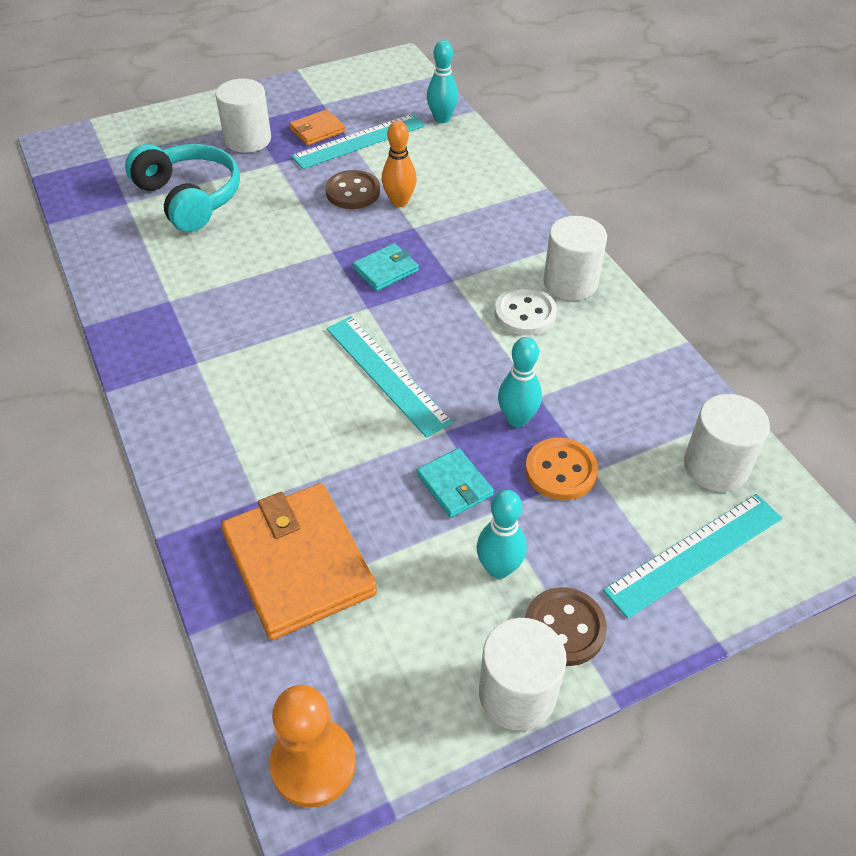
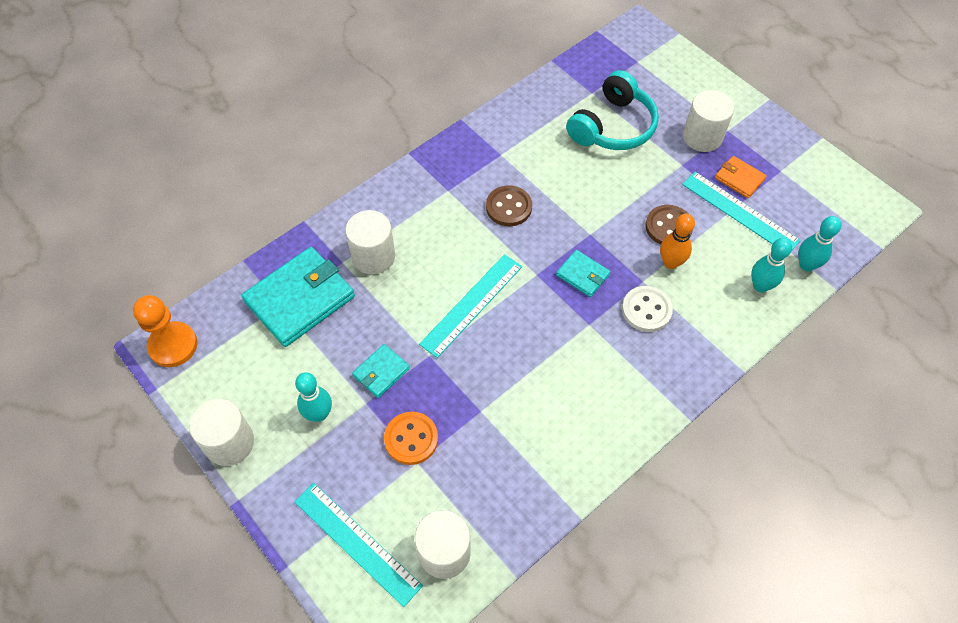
camera: 75 degrees right, 10 degrees up
orange wallet [221,483,377,640] -> turquoise wallet [241,247,355,347]
white button [495,287,557,335] -> white button moved to [622,286,673,332]
turquoise bowling pin [498,337,542,427] -> turquoise bowling pin moved to [751,238,792,292]
brown button [525,587,607,666] -> brown button moved to [486,185,532,226]
white cylinder [543,216,607,301] -> white cylinder moved to [345,210,395,275]

